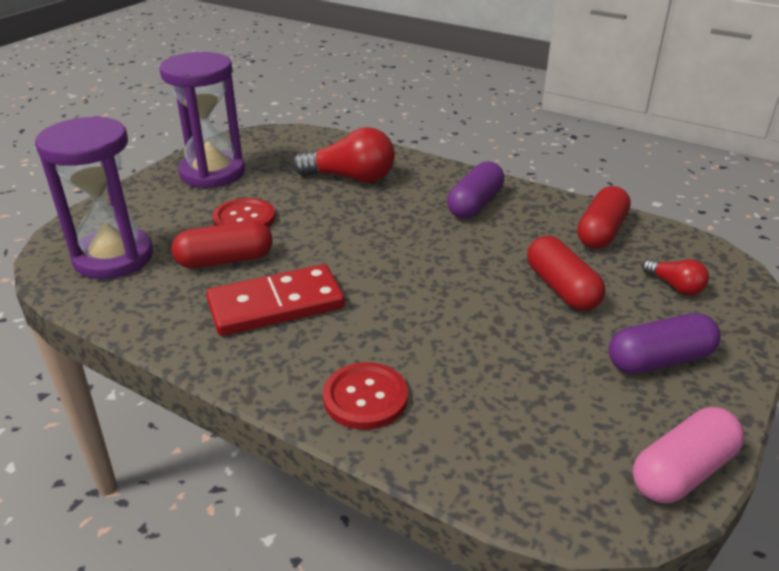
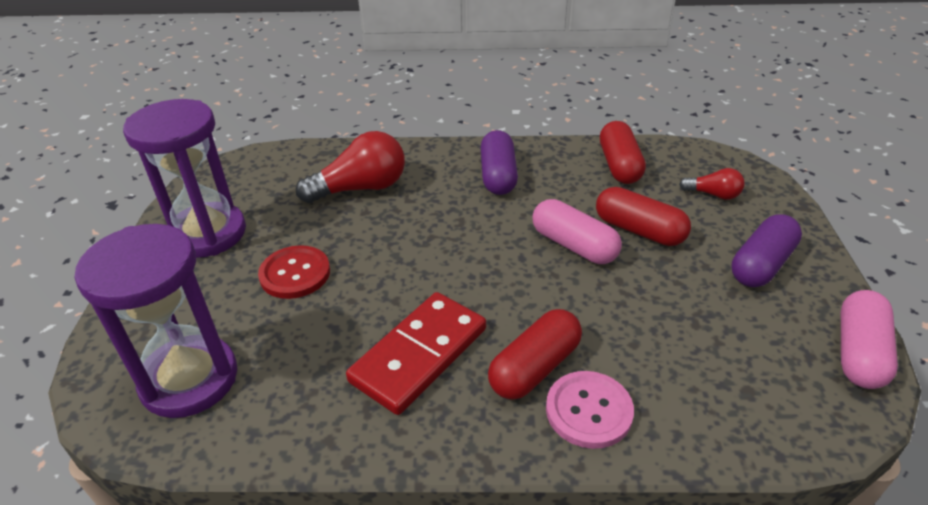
camera: 30 degrees left, 5 degrees up
red capsule [171,221,273,268] -> red capsule moved to [488,309,582,400]
red button [323,362,408,430] -> pink button [546,371,634,449]
none -> pink capsule [532,199,622,264]

